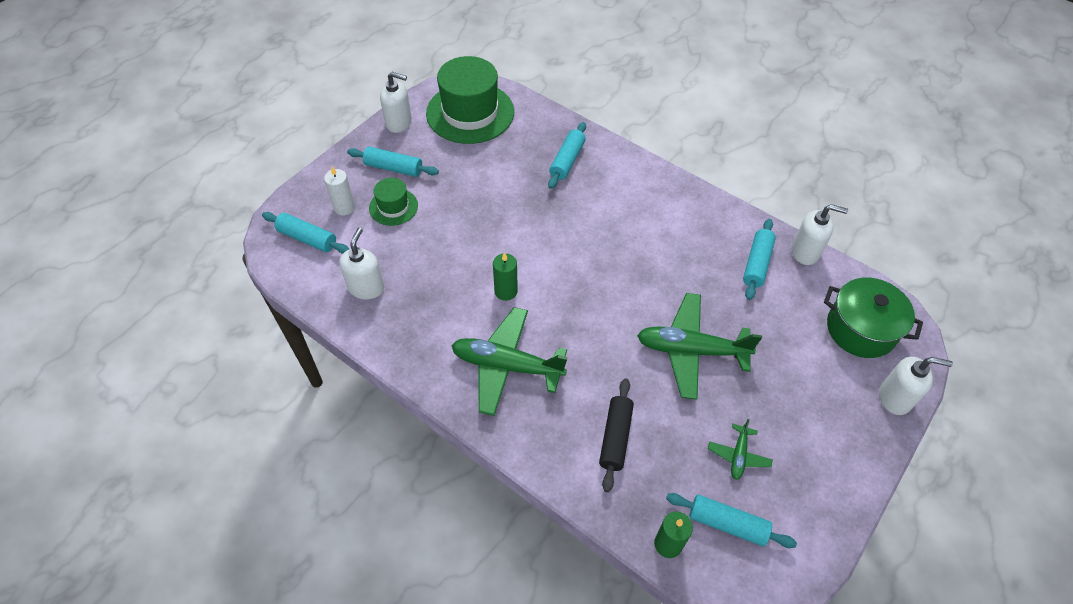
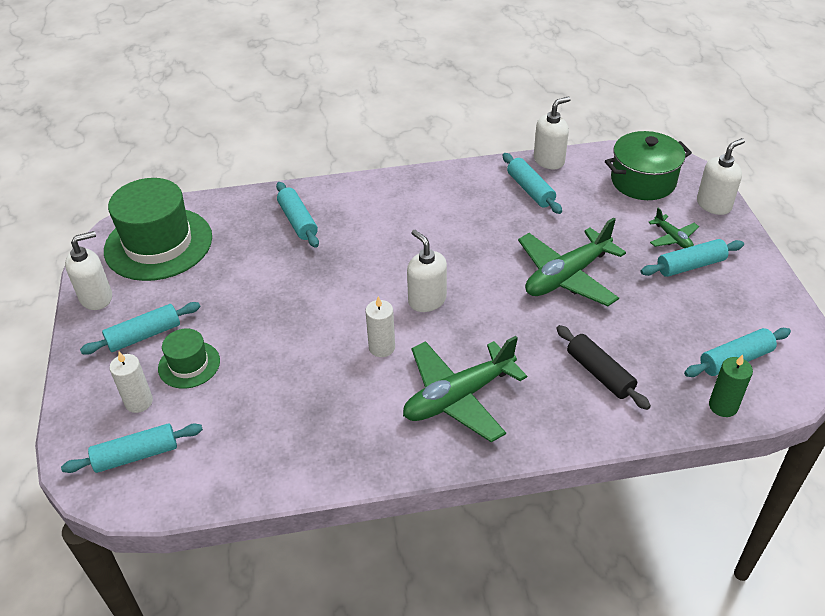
camera: 45 degrees left, 10 degrees down
white soap dispenser [339,228,384,299] -> white soap dispenser moved to [407,230,447,312]
green candle [493,252,518,301] -> white candle [365,296,395,357]
green plane [708,419,773,480] -> green plane moved to [648,208,699,248]
none -> turquoise rolling pin [641,239,744,277]

